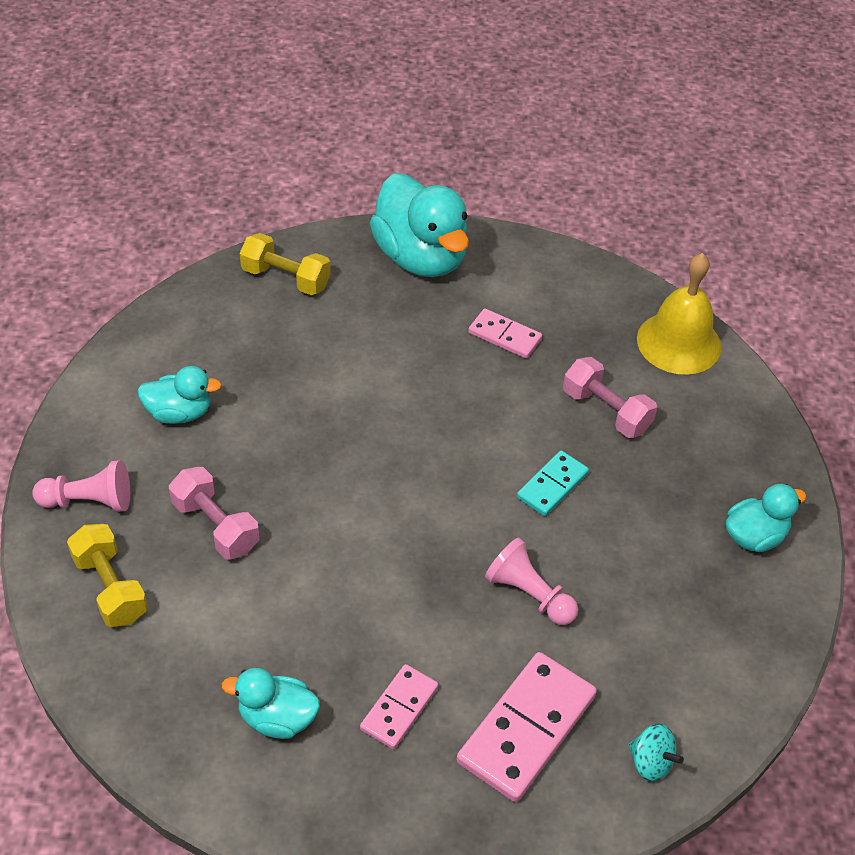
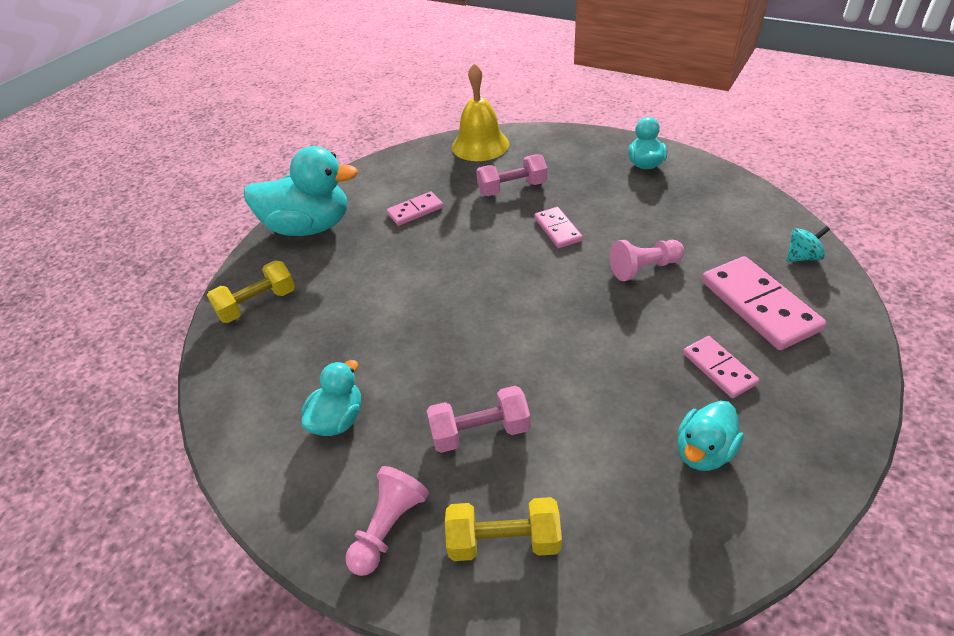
camera: 55 degrees left, 5 degrees down
turquoise domino [517,450,589,516] -> pink domino [535,207,583,248]

